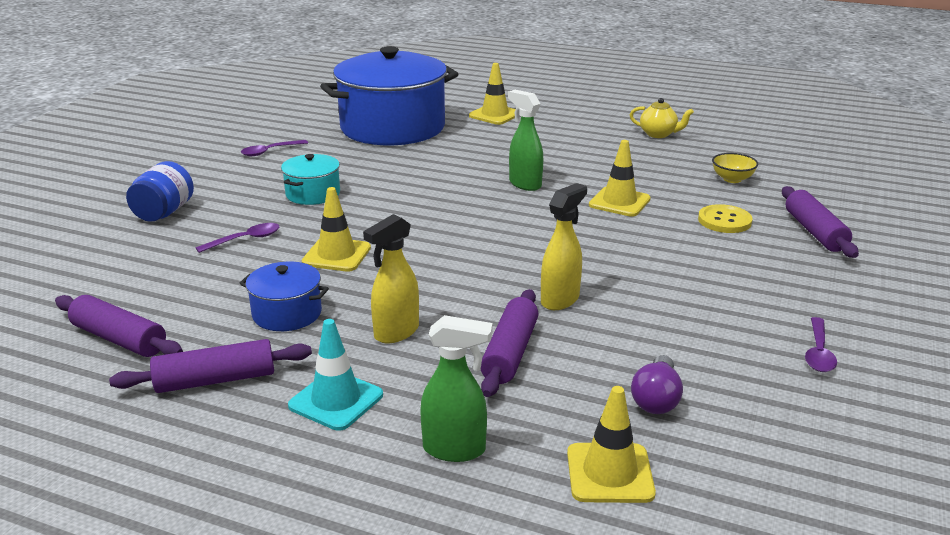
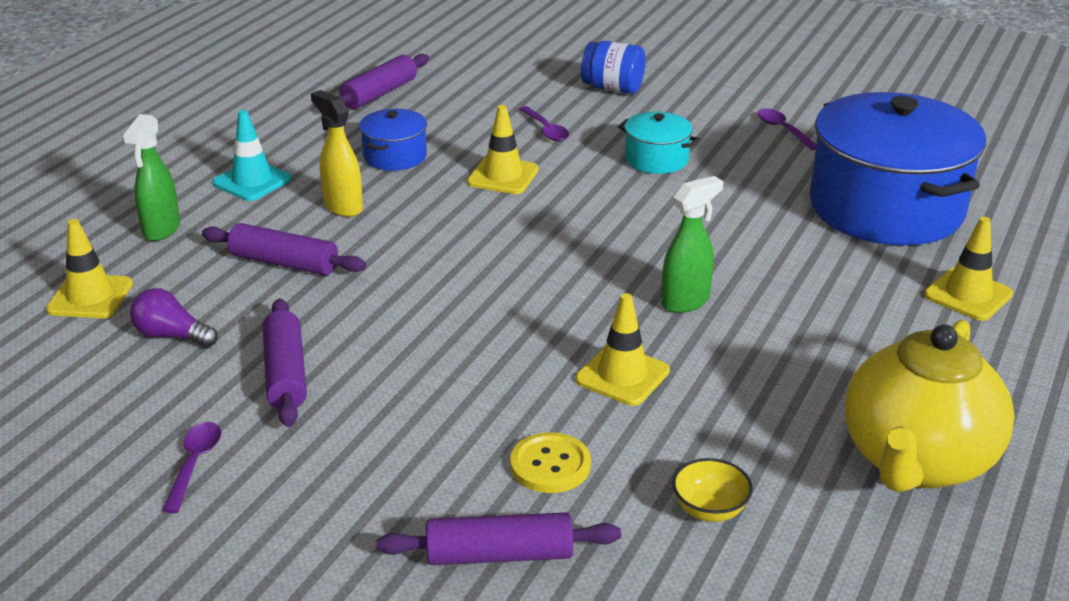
camera: 95 degrees right, 5 degrees up
purple rolling pin [109,339,312,393] -> purple rolling pin moved to [263,299,307,427]
yellow spray bottle [541,183,587,310] -> none
yellow teapot [630,98,694,138] -> yellow teapot [845,320,1015,493], size x2.27
purple spoon [805,317,837,372] -> purple spoon turned 75 degrees clockwise [162,422,221,513]

